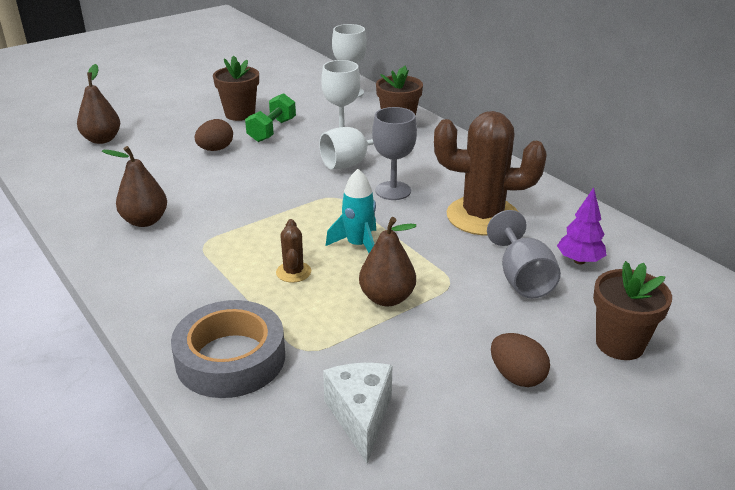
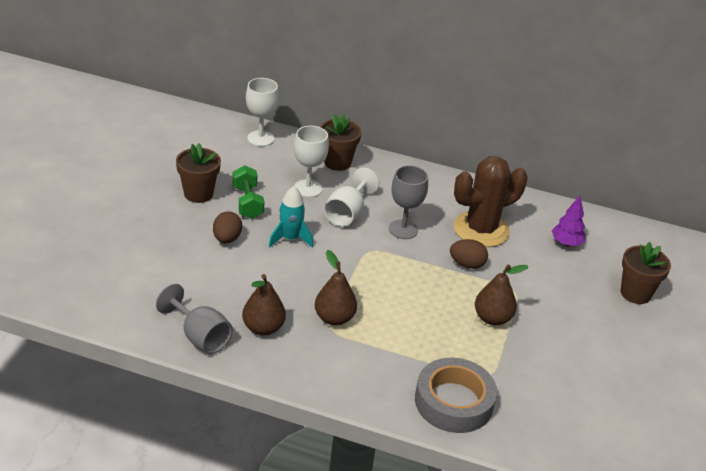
camera: 40 degrees left, 5 degrees up
brown pear [77,64,120,144] -> brown pear moved to [315,250,357,326]
brown cactus [276,219,311,283] -> none
white cheese [323,363,392,464] -> none
turquoise rocket [326,169,376,253] -> turquoise rocket moved to [269,186,314,248]
grey goblet [487,210,561,298] -> grey goblet moved to [156,284,233,354]
brown egg [491,333,550,387] -> brown egg moved to [450,239,488,269]

